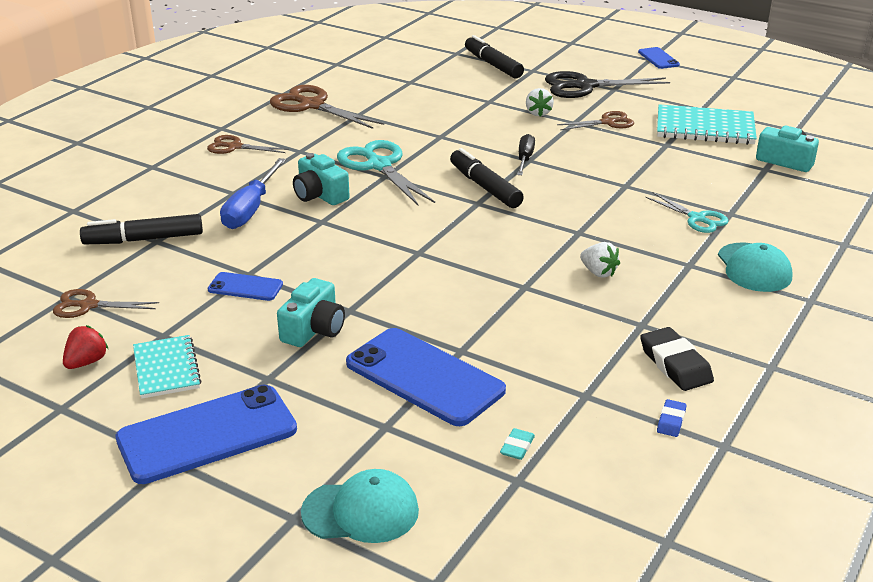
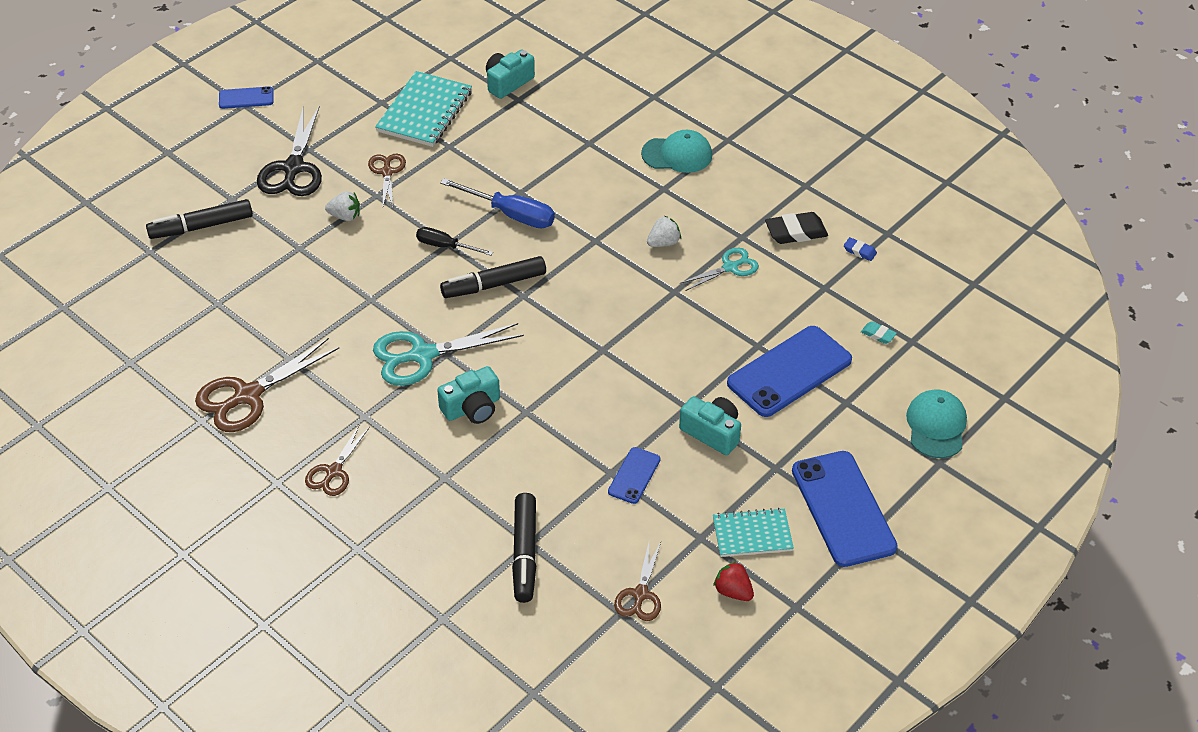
camera: 80 degrees left, 15 degrees up
blue screwdriver [220,158,286,229] -> blue screwdriver moved to [440,178,555,228]
turquoise scissors [645,192,729,233] -> turquoise scissors moved to [681,248,759,291]

